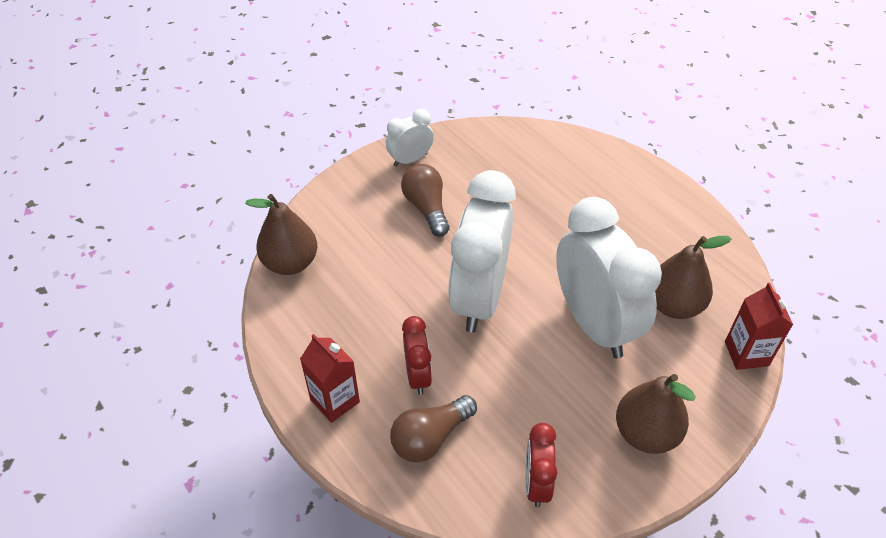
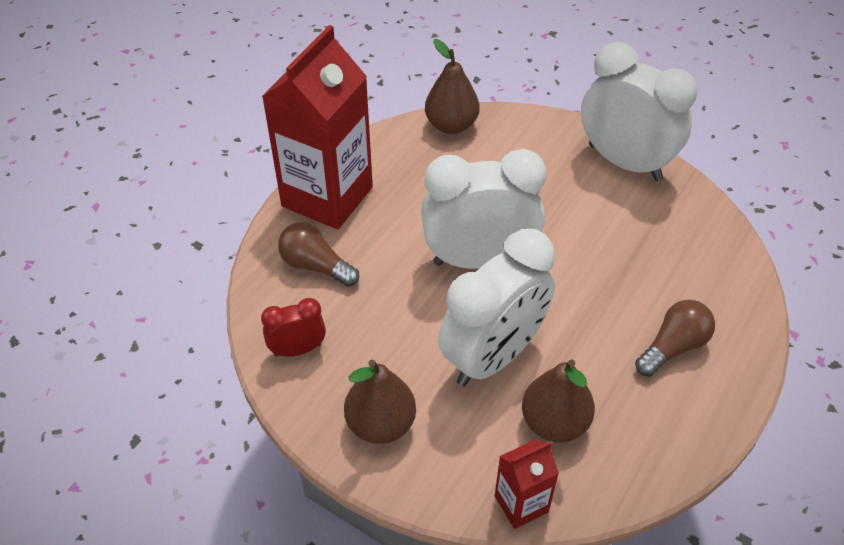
camera: 70 degrees right, 0 degrees up
red carton [300,334,360,423] -> red carton [262,25,373,230], size x2.16
white clock [386,109,434,167] -> white clock [581,42,698,181], size x2.09
brown light bulb [401,164,449,237] -> brown light bulb moved to [635,300,715,377]
red clock [402,316,432,395] -> none

